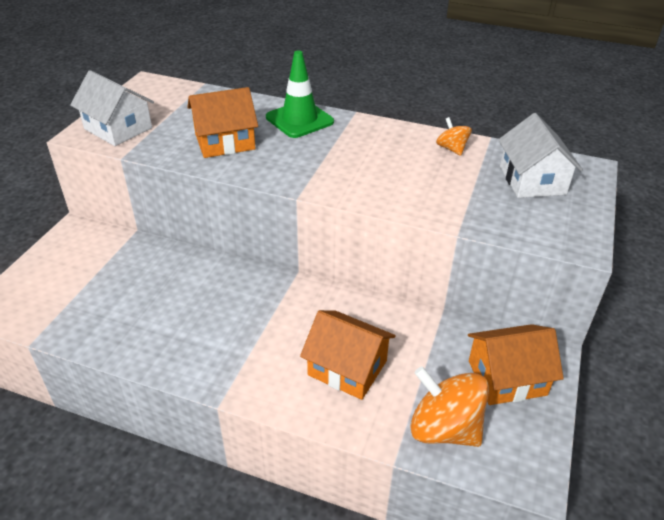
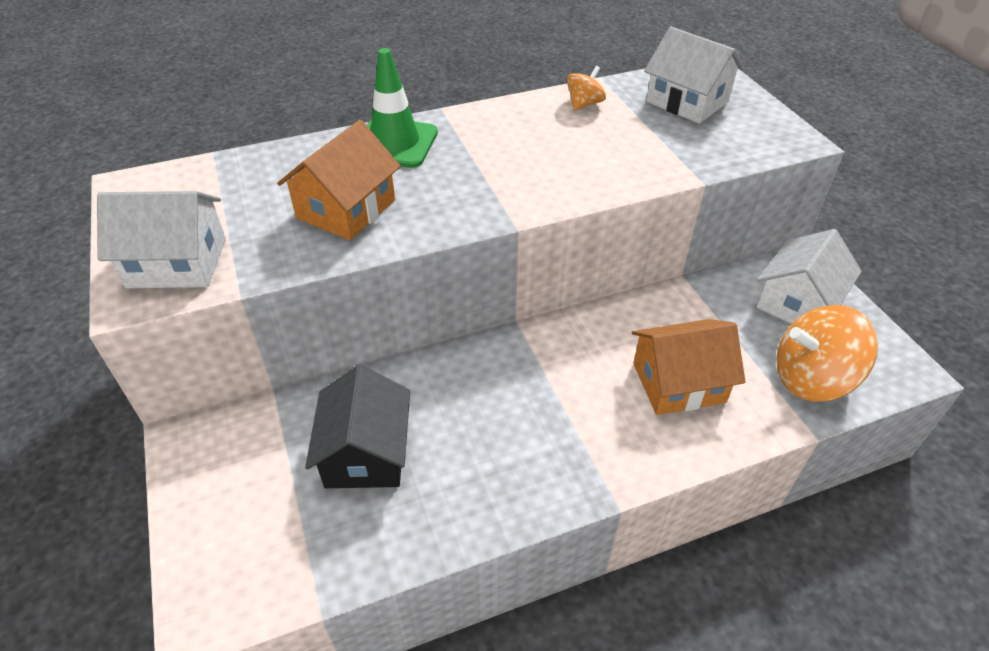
camera: 40 degrees left, 5 degrees up
orange spinning top [436,117,472,156] -> orange spinning top turned 105 degrees clockwise [567,66,606,110]
orange house [468,324,564,405] -> white house [757,229,862,324]
none -> black house [305,365,410,488]

